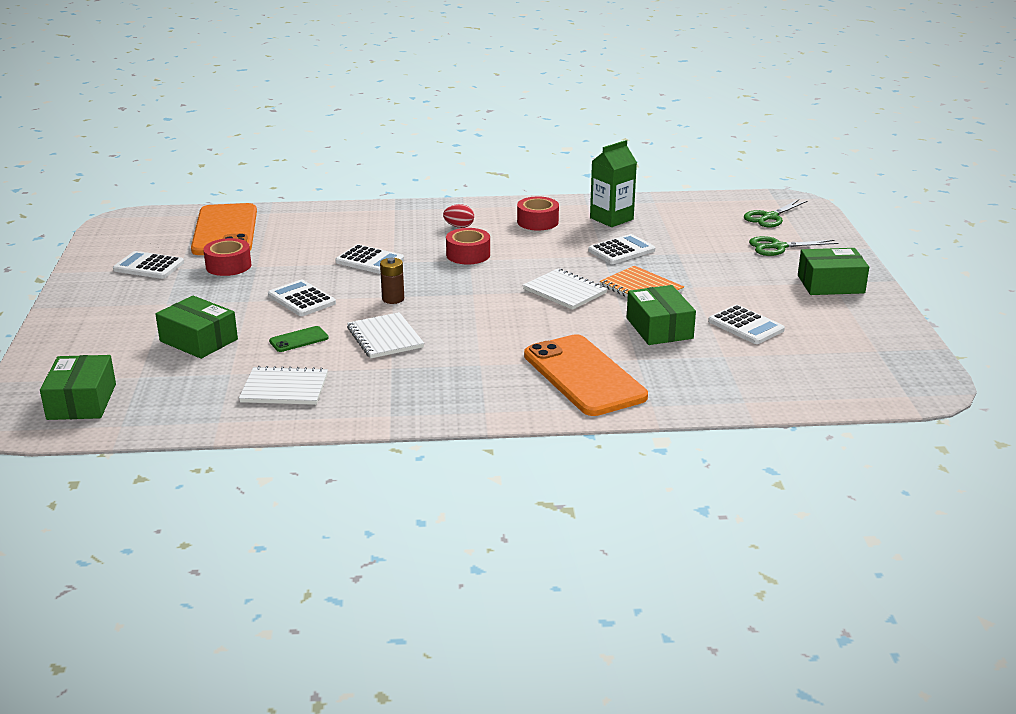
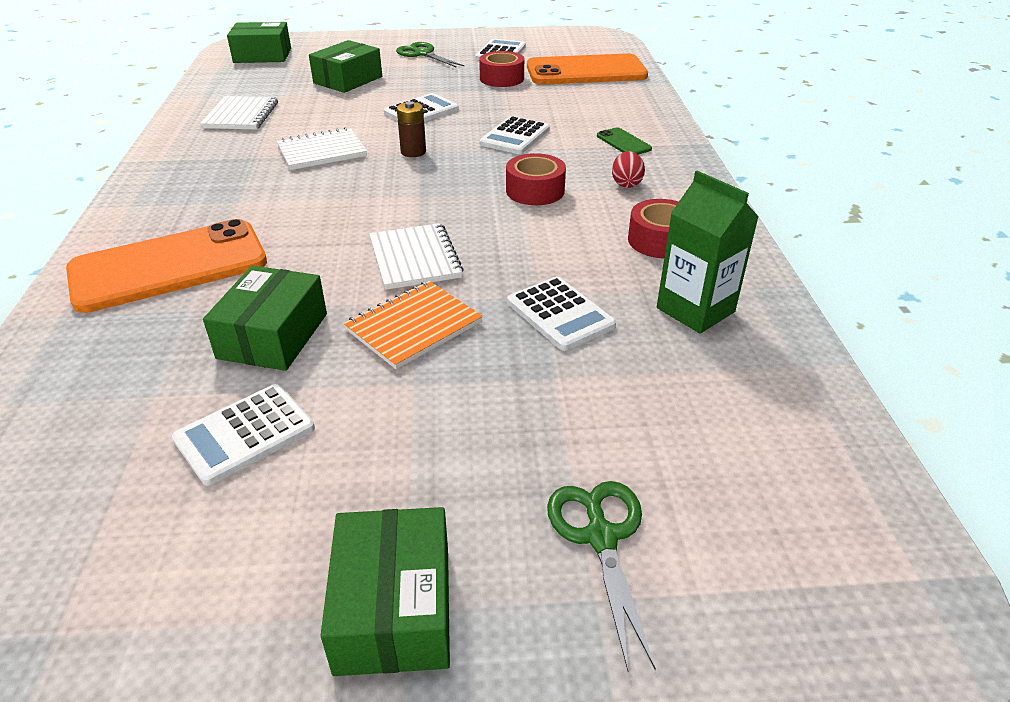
camera: 90 degrees right, 10 degrees up
green phone [269,326,329,352] -> green phone moved to [597,127,652,155]
white notebook [523,268,608,310] -> white notebook turned 60 degrees counterclockwise [369,223,464,290]
green box [627,285,696,345] -> green box turned 60 degrees counterclockwise [203,266,327,371]
green scissors [744,199,807,227] -> green scissors moved to [396,42,465,68]

